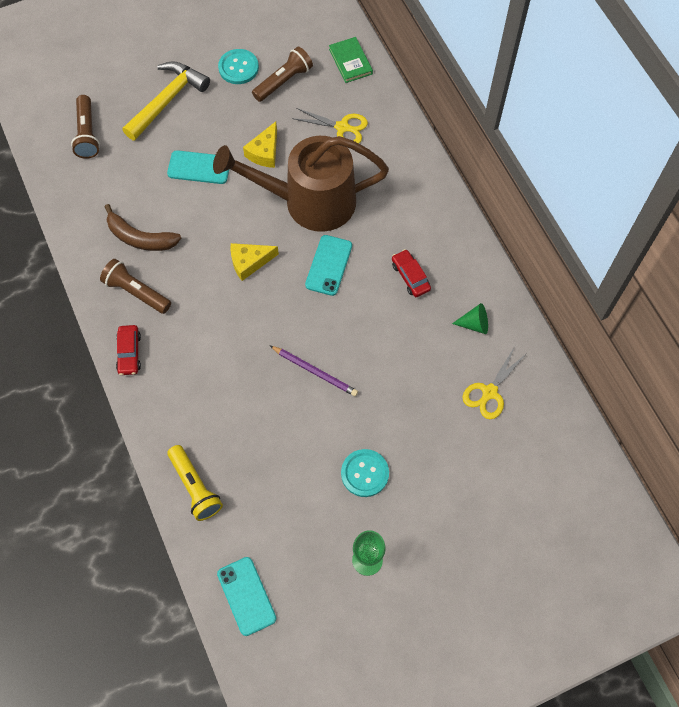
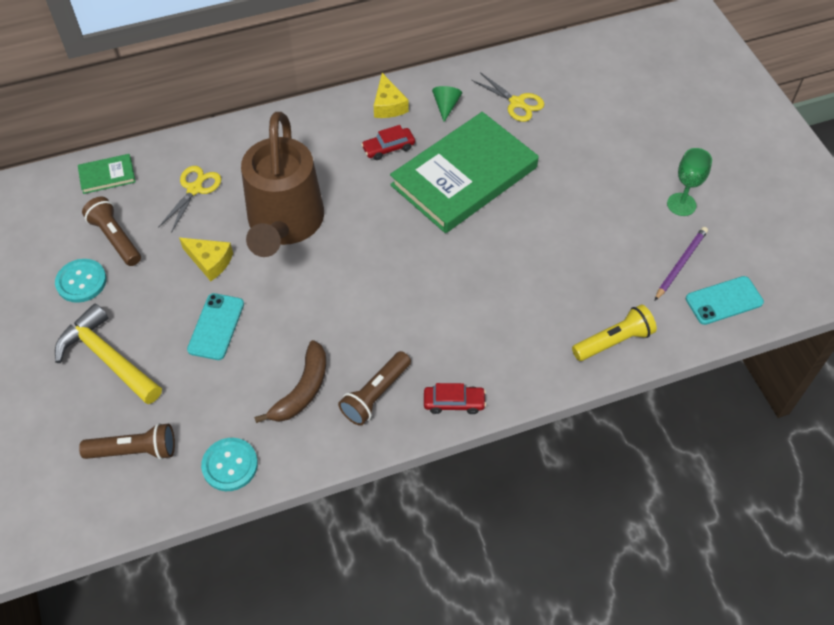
camera: 85 degrees left, 10 degrees down
yellow cheese [230,243,279,281] -> yellow cheese moved to [374,73,409,118]
purple pencil [270,346,358,396] -> purple pencil moved to [655,227,708,300]
turquoise phone [305,235,352,296] -> none
turquoise button [341,449,389,497] -> turquoise button moved to [201,438,258,491]
none -> green book [390,112,539,233]

